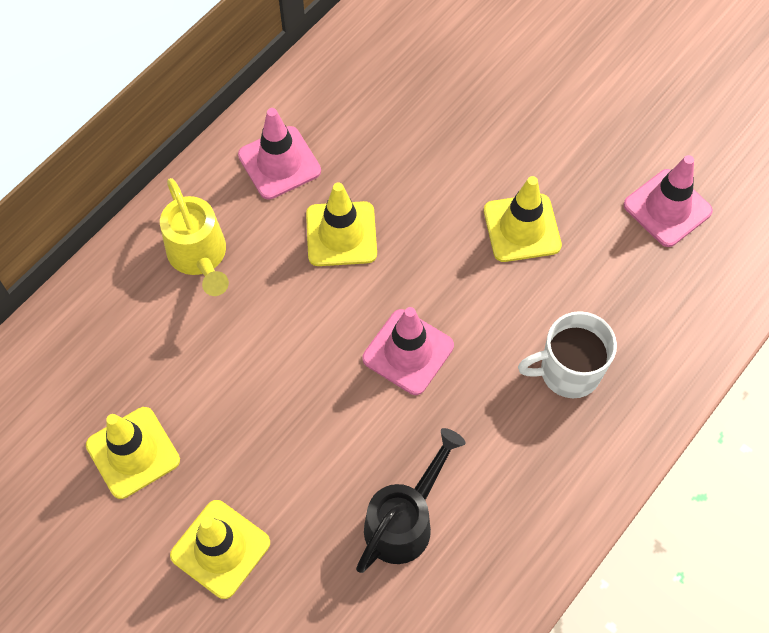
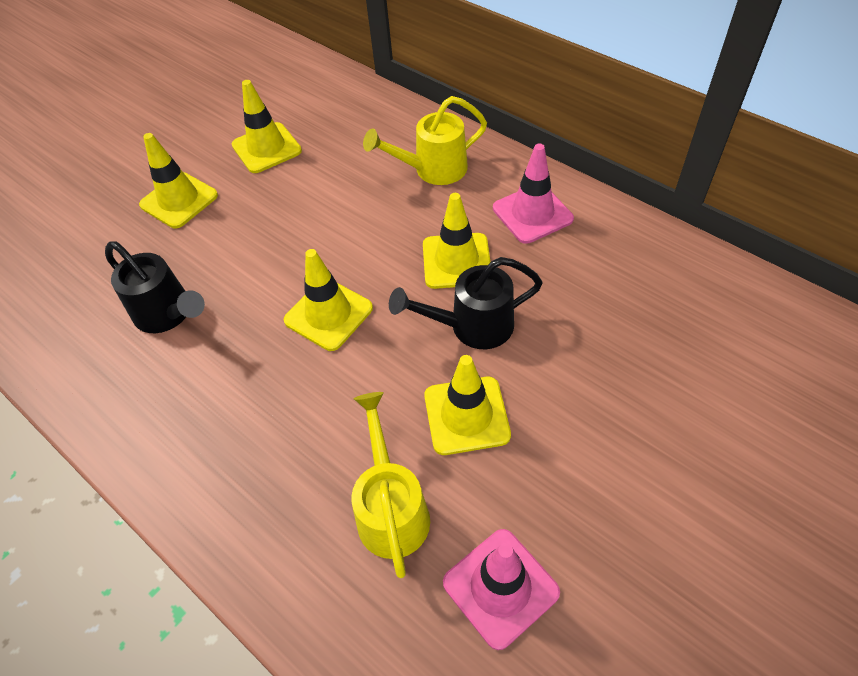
camera: 95 degrees right, 10 degrees down
pink traffic cone [363,307,454,395] -> yellow traffic cone [284,249,373,351]
white mug [518,311,617,398] -> none
none -> yellow watering can [351,392,430,578]
none -> black watering can [389,257,543,349]

